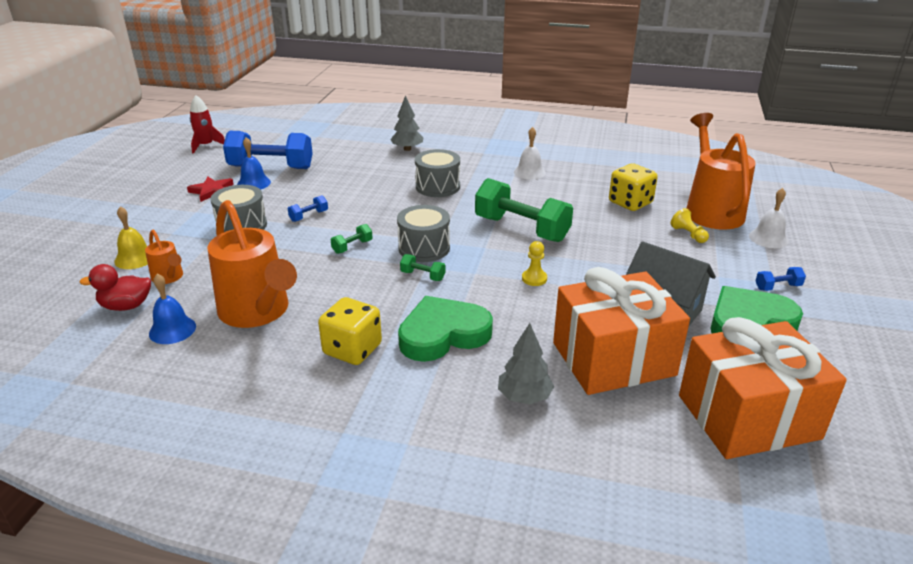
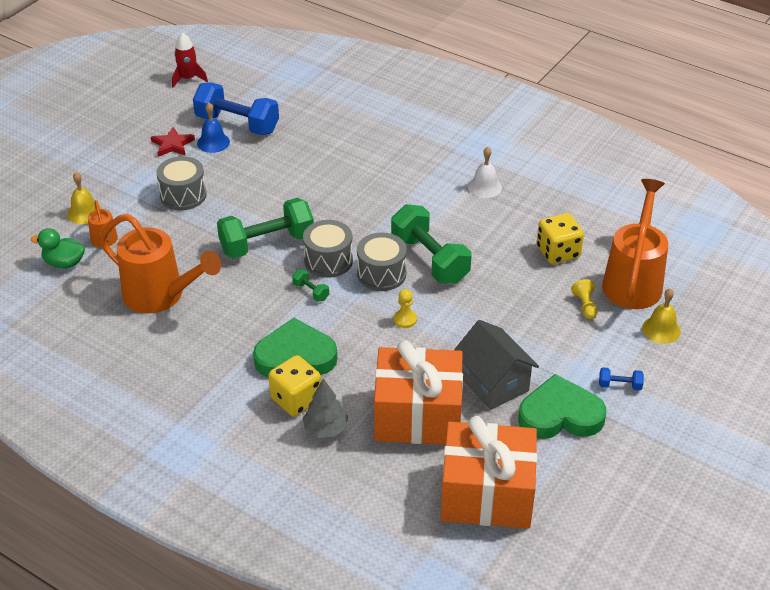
camera: 20 degrees right, 10 degrees up
red duck [79,264,151,311] -> green duck [31,228,85,269]
blue bell [149,274,196,344] -> none
orange watering can [208,200,297,328] -> orange watering can turned 45 degrees counterclockwise [99,214,221,313]
blue dumbbell [288,195,328,222] -> none
yellow dice [318,297,382,365] -> yellow dice moved to [268,355,321,416]
green dumbbell [331,224,373,254] -> green dumbbell [217,198,314,259], size x2.38
grey tree [390,95,423,151] -> none
grey drum [415,149,460,197] -> grey drum moved to [357,232,407,291]
white bell [749,188,789,248] -> yellow bell [642,288,681,344]

